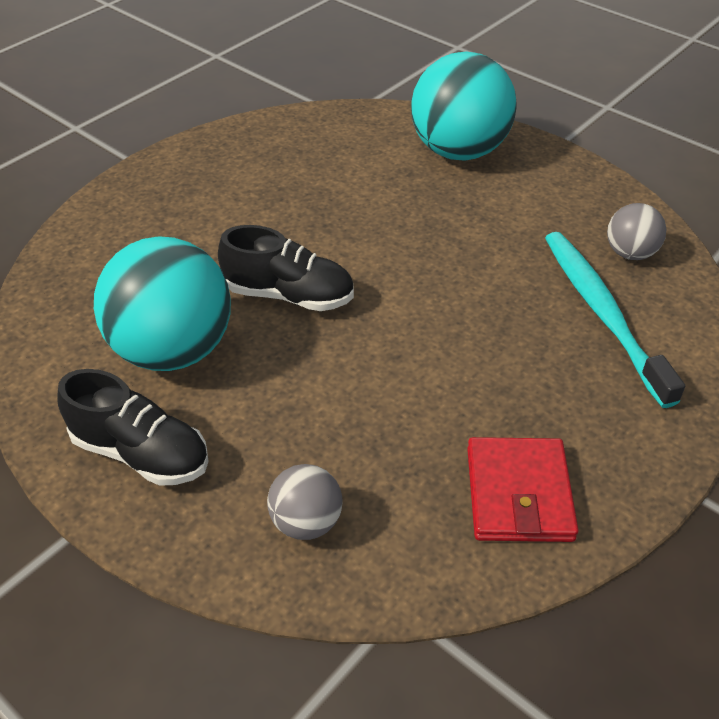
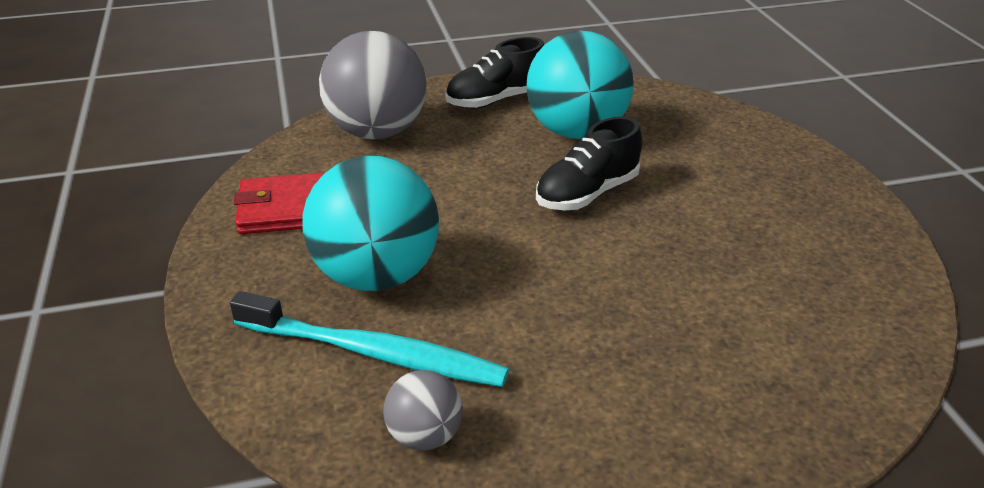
camera: 125 degrees right, 10 degrees down
grey ball [267,464,343,540] -> grey ball [319,31,427,139], size x2.06
turquoise ball [411,51,517,160] -> turquoise ball moved to [303,156,439,291]
red wallet [467,437,579,542] -> red wallet turned 45 degrees counterclockwise [234,172,326,234]

